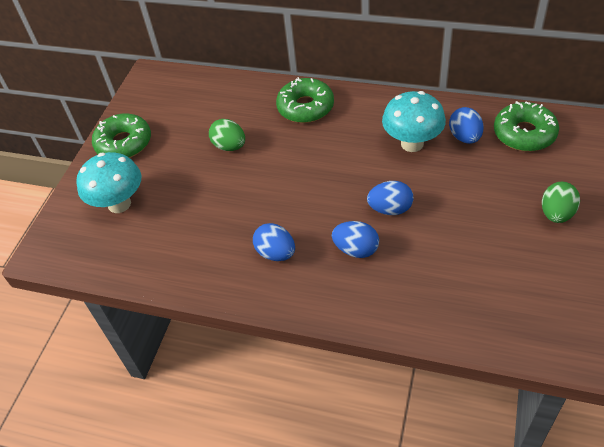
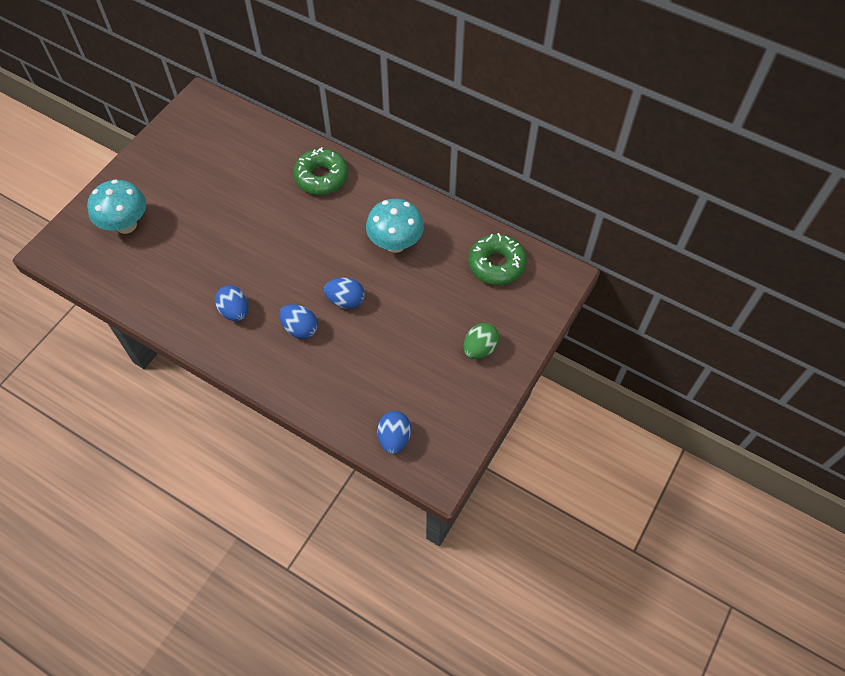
camera: 10 degrees right, 10 degrees up
green donut [92,114,151,158] -> none
green egg [209,119,245,151] -> none
blue egg [449,107,484,144] -> blue egg moved to [377,411,411,454]

